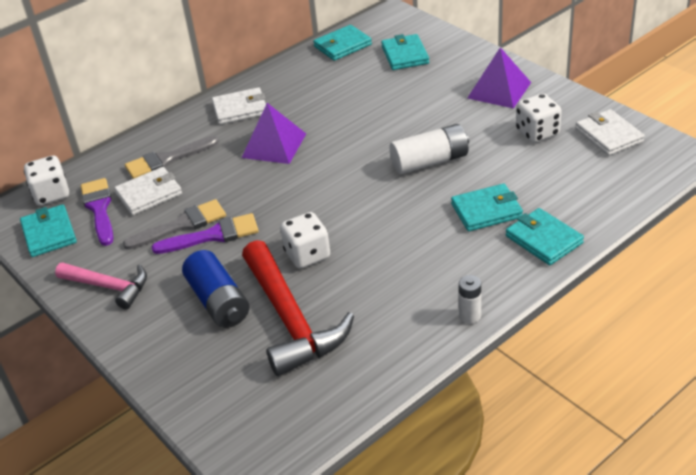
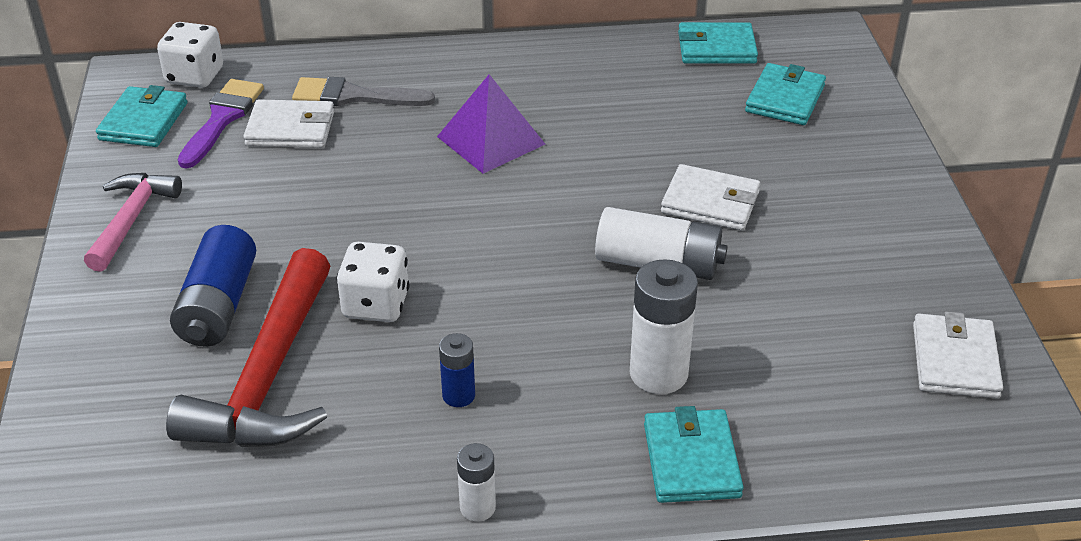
camera: 30 degrees right, 0 degrees up
pink hammer [55,262,147,309] -> pink hammer turned 135 degrees counterclockwise [84,173,182,272]
grey brush [123,199,226,250] -> none
purple brush [151,213,259,254] -> none
white wallet [212,87,266,125] -> white wallet moved to [661,164,760,231]
turquoise wallet [451,184,523,231] -> white battery [630,259,698,394]
purple pyramid [468,47,531,109] -> none
white dice [516,93,562,143] -> none
none -> blue battery [439,333,475,407]

